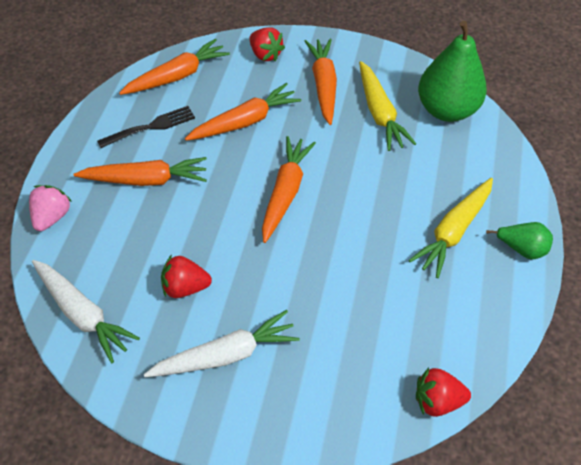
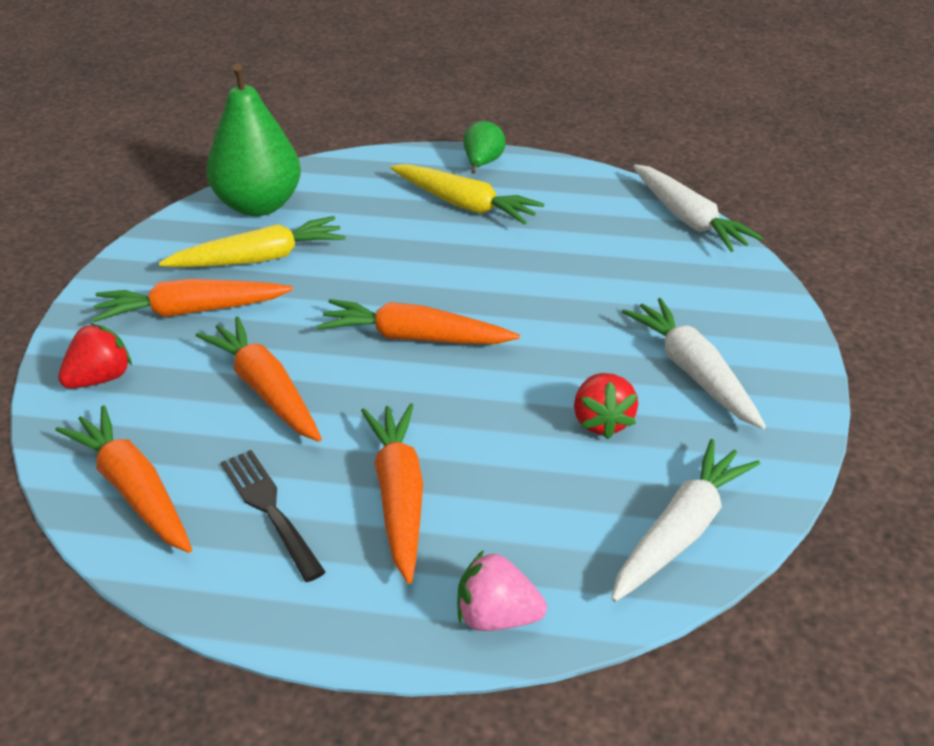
camera: 95 degrees left, 15 degrees down
red strawberry [416,368,471,417] -> white carrot [633,164,763,252]

